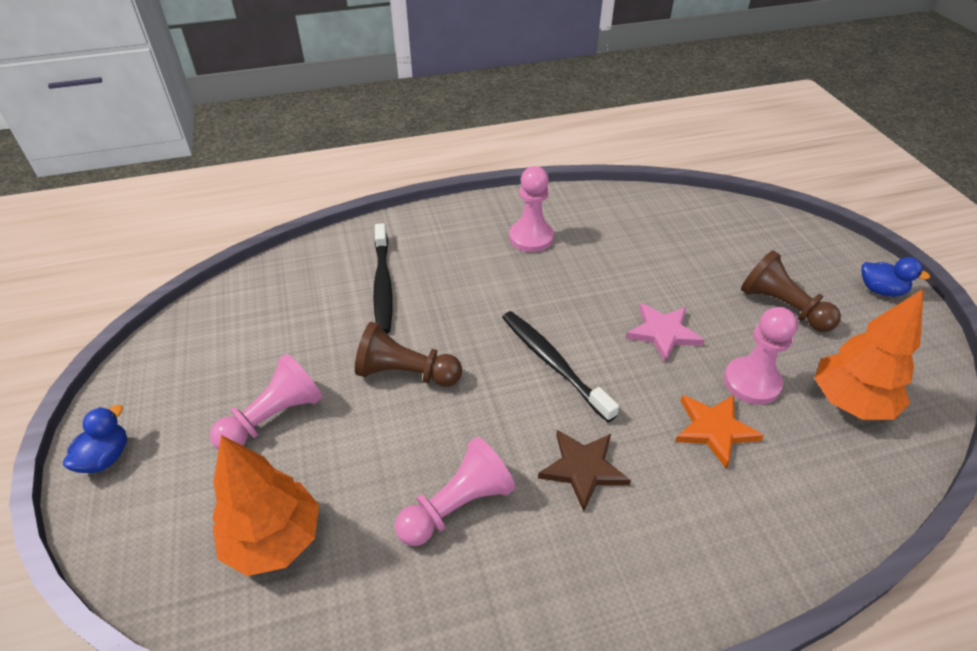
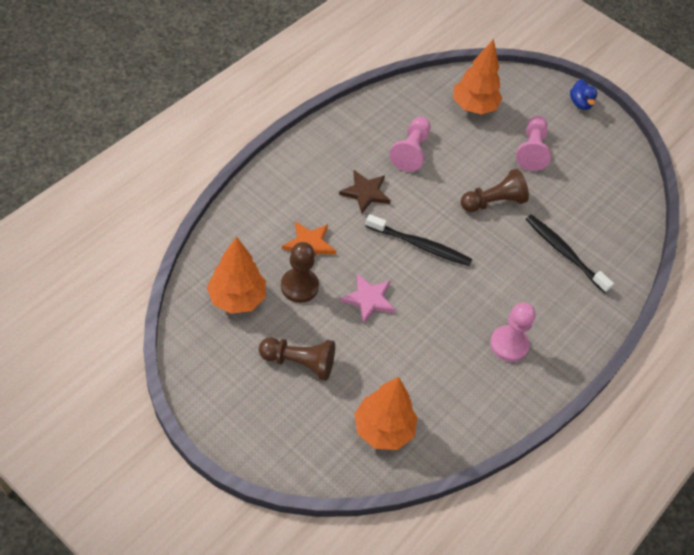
camera: 140 degrees right, 10 degrees up
pink pawn [724,307,798,405] -> brown pawn [281,242,319,303]
blue duck [861,257,930,297] -> none
none -> orange tree [354,377,418,450]

